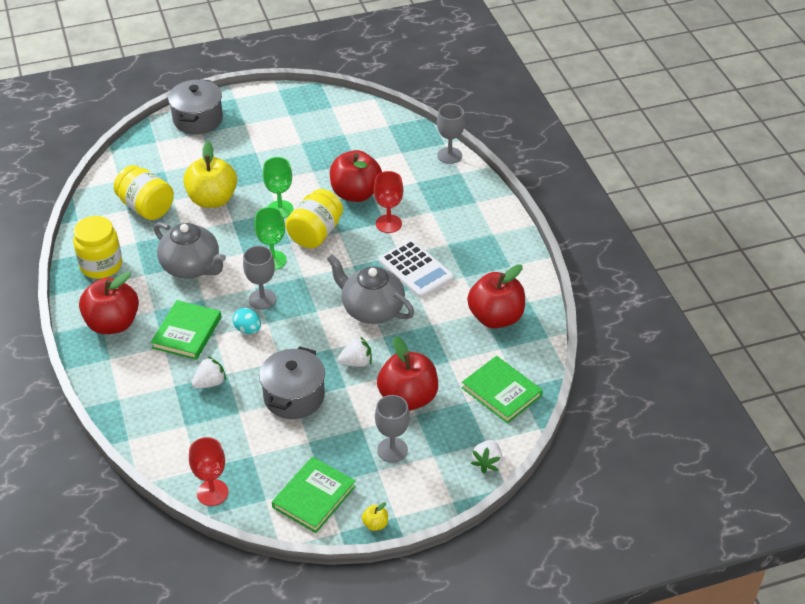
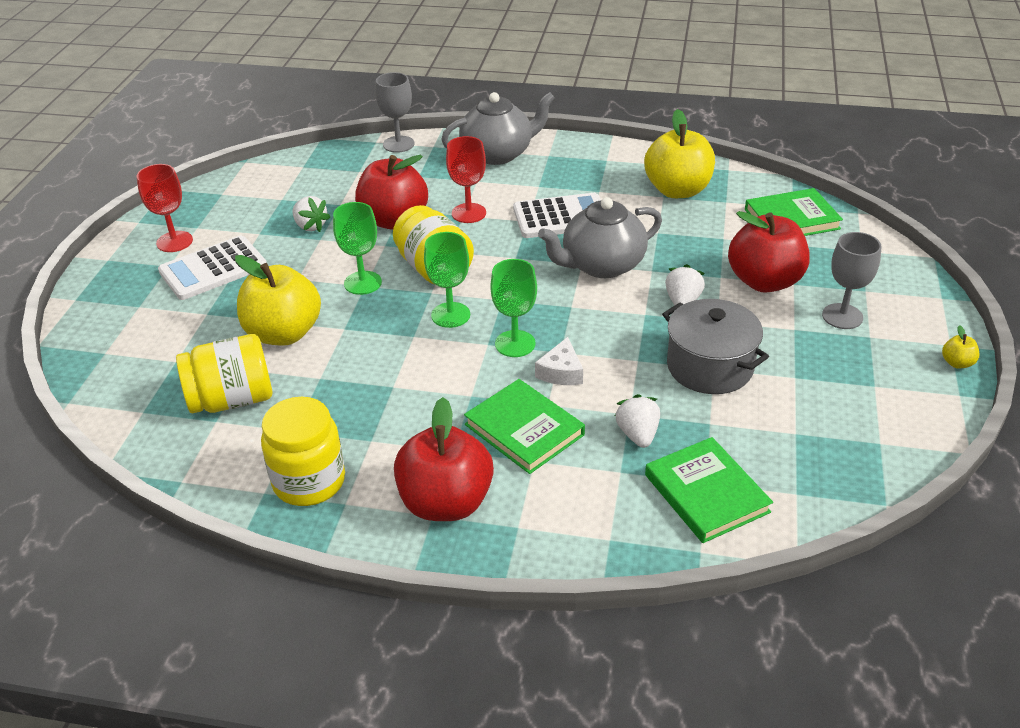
camera: 60 degrees left, 5 degrees down
grey teapot [154,222,226,279] -> grey teapot moved to [441,92,555,165]
grey pot [168,79,223,134] -> none
red goblet [189,437,229,506] -> red goblet moved to [136,164,193,252]
turquoise egg [233,308,261,334] -> white cheese [535,337,583,385]
grey goblet [243,246,277,310] -> green goblet [490,259,537,357]
green book [272,457,356,533] -> green book moved to [645,437,773,543]
red apple [467,264,525,328] -> yellow apple [644,109,715,198]
white strawberry [471,440,502,473] -> white strawberry moved to [293,196,330,232]
none -> white calculator [158,236,267,300]

